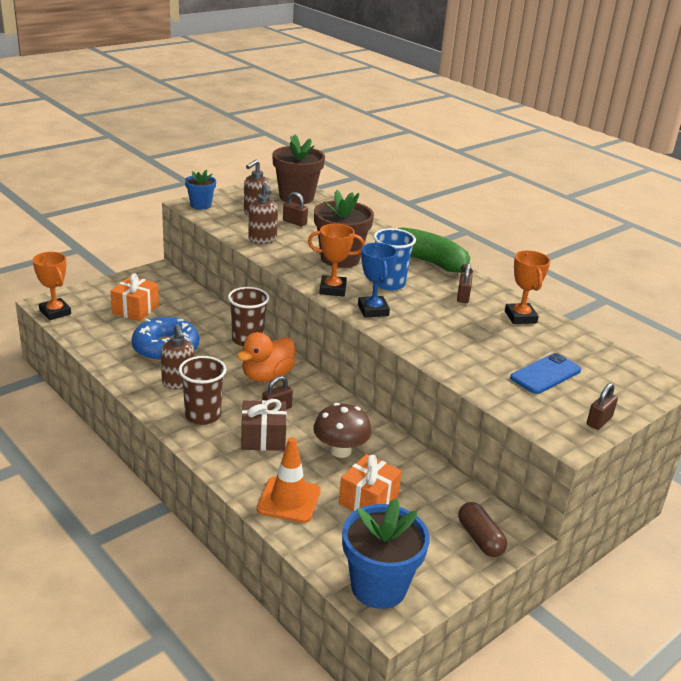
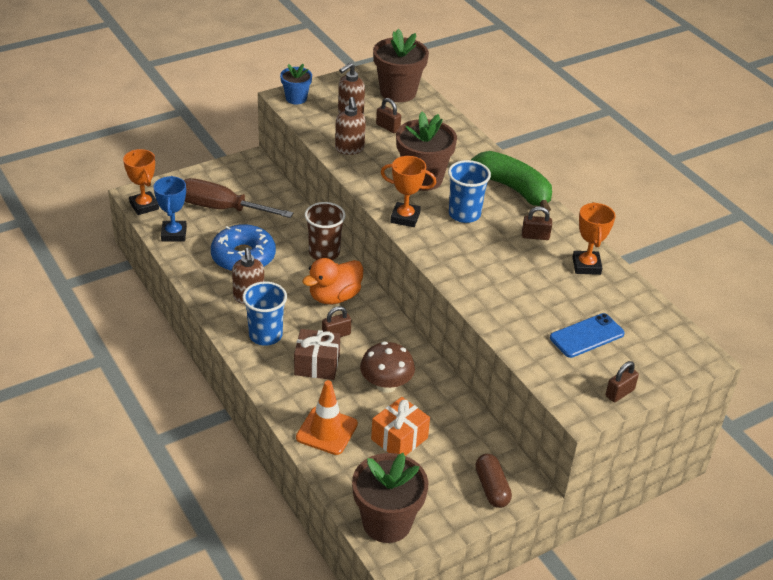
camera: 10 degrees right, 10 degrees up
orange gift [111,273,159,321] -> brown screwdriver [184,178,293,218]
brown cup [178,356,227,425] -> blue cup [243,282,287,346]
blue flower pot [342,499,430,609] -> brown flower pot [352,453,428,543]
blue trophy [358,243,397,317] -> blue trophy moved to [154,176,187,241]
brown padlock [457,263,473,303] -> brown padlock turned 75 degrees clockwise [522,206,552,240]

